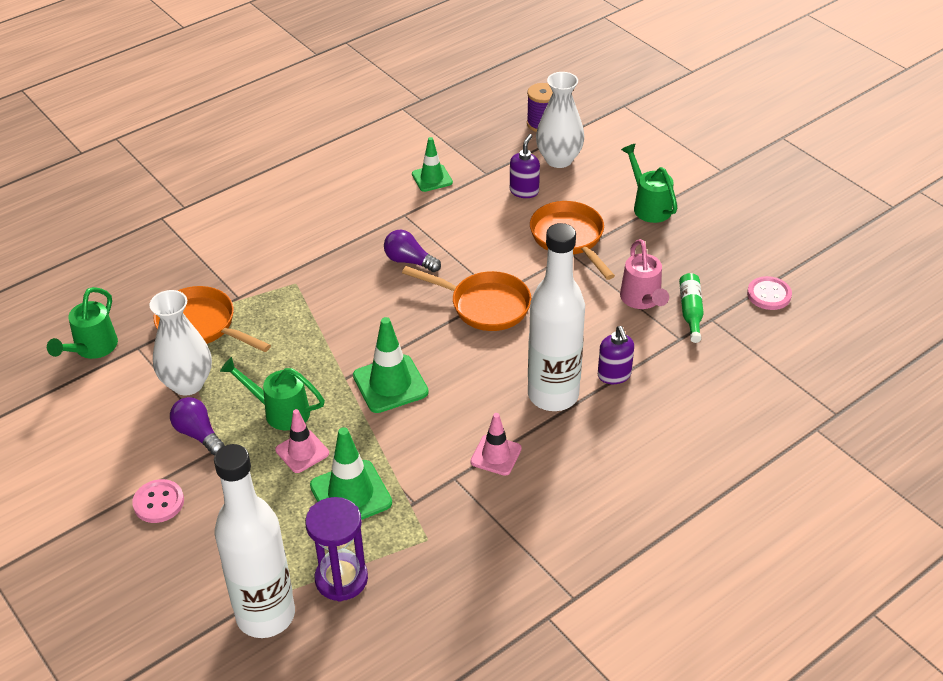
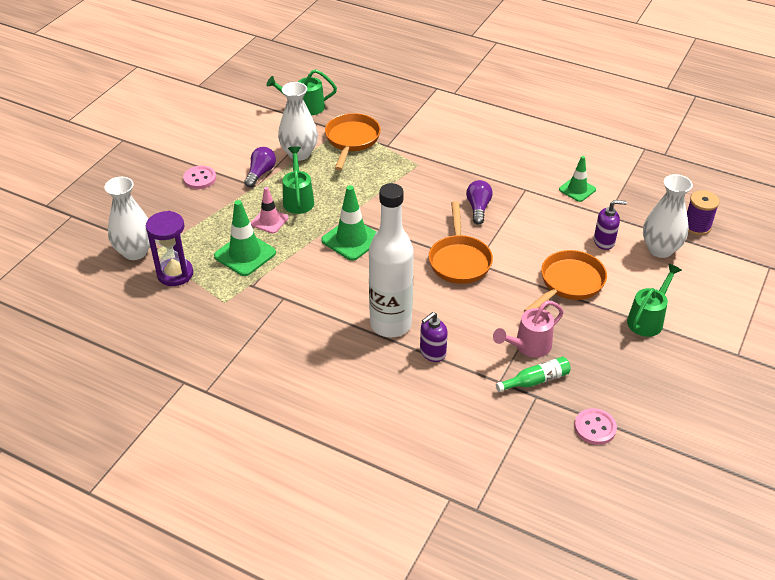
camera: 65 degrees right, 0 degrees up
white bottle [214,444,295,638] -> white vase [104,177,150,260]
pink traffic cone [470,413,522,476] -> none

